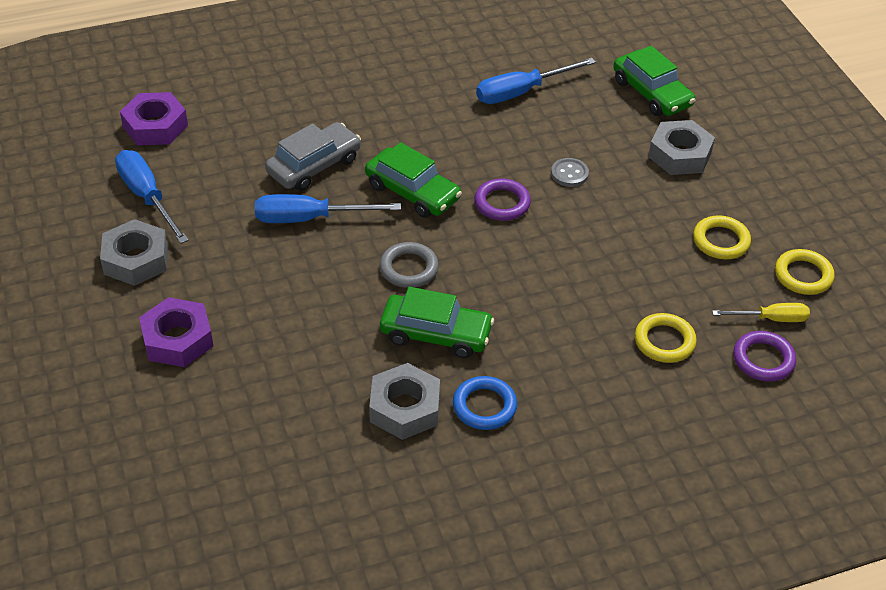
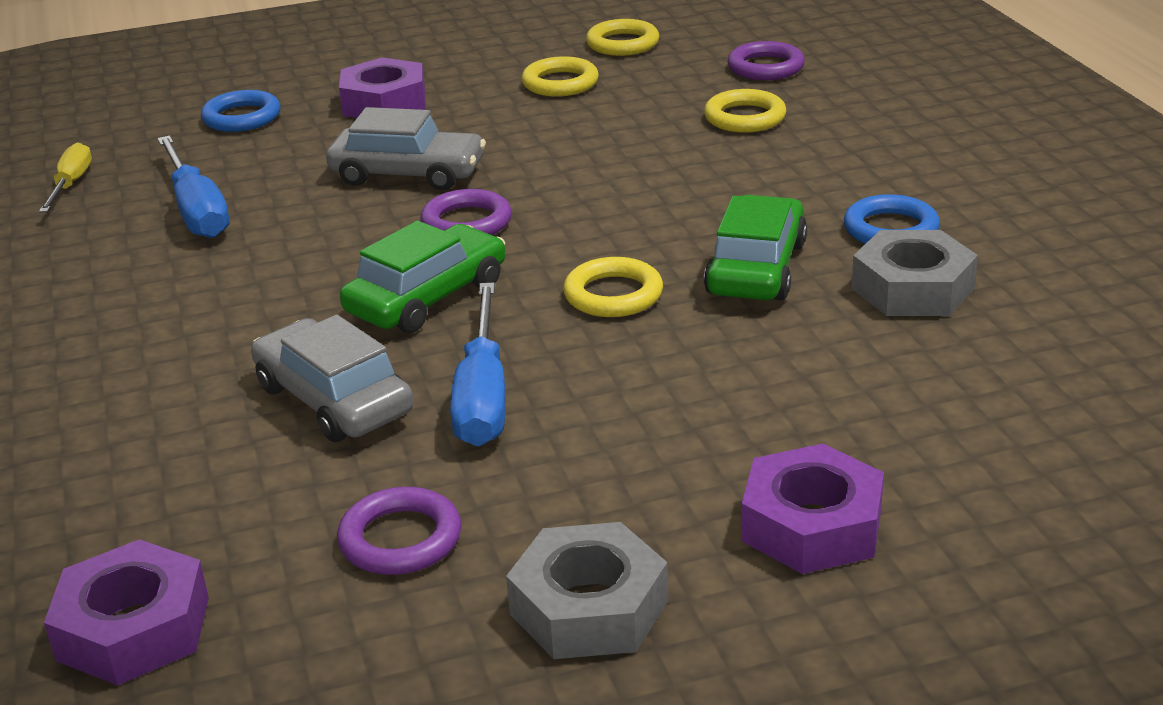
camera: 85 degrees left, 15 degrees down
blue screwdriver [115,150,189,244] -> none
grey ring [380,242,439,288] -> yellow ring [563,257,663,317]
grey button [551,158,589,187] -> grey car [326,107,486,191]
green car [613,46,695,116] -> blue ring [201,90,281,132]
grey nut [648,120,715,175] -> purple nut [339,57,425,118]
yellow screwdriver [712,303,810,322] -> yellow screwdriver moved to [39,142,92,213]
none -> purple ring [337,487,462,575]

